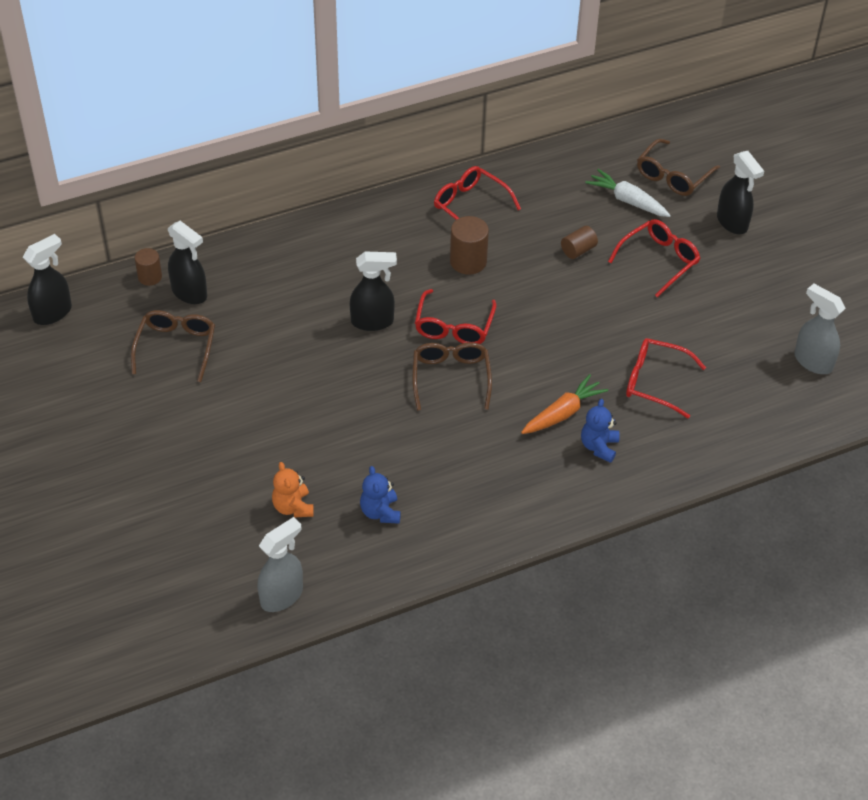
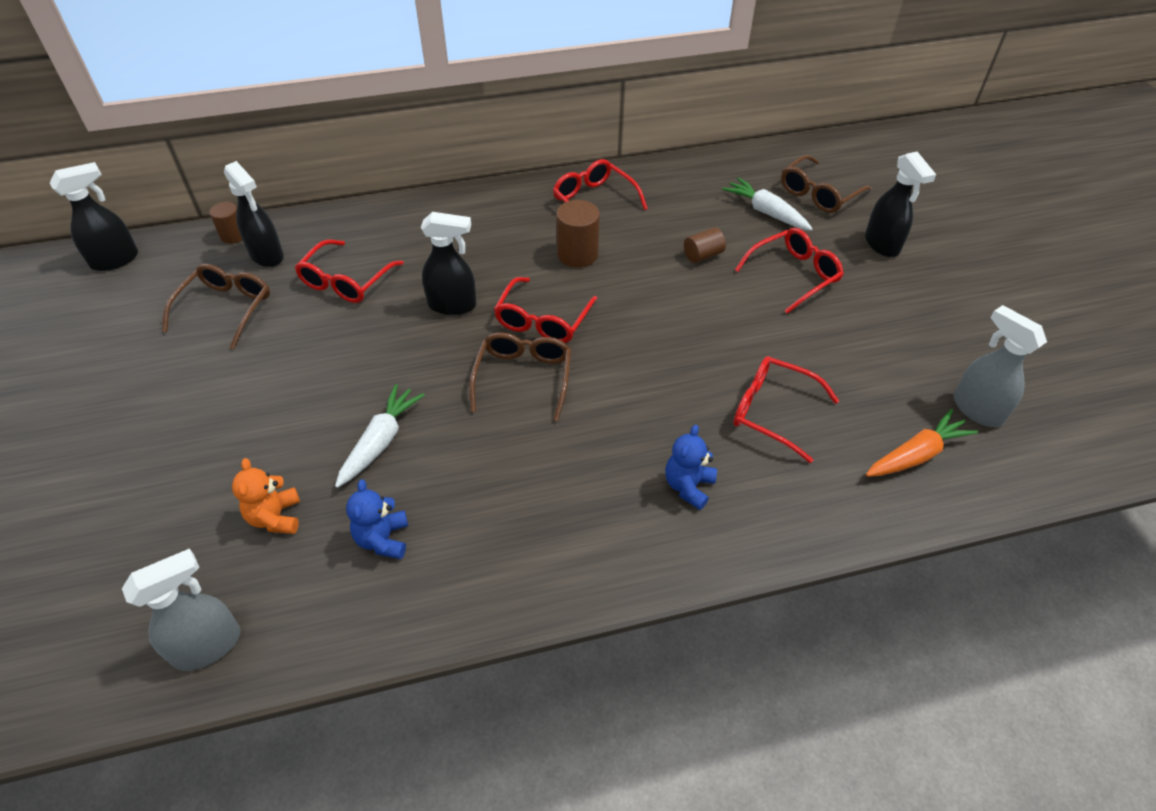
camera: 10 degrees right, 0 degrees up
orange carrot [521,374,608,434] -> orange carrot moved to [866,409,978,477]
none -> red glasses [294,240,404,303]
none -> white carrot [335,384,425,488]

